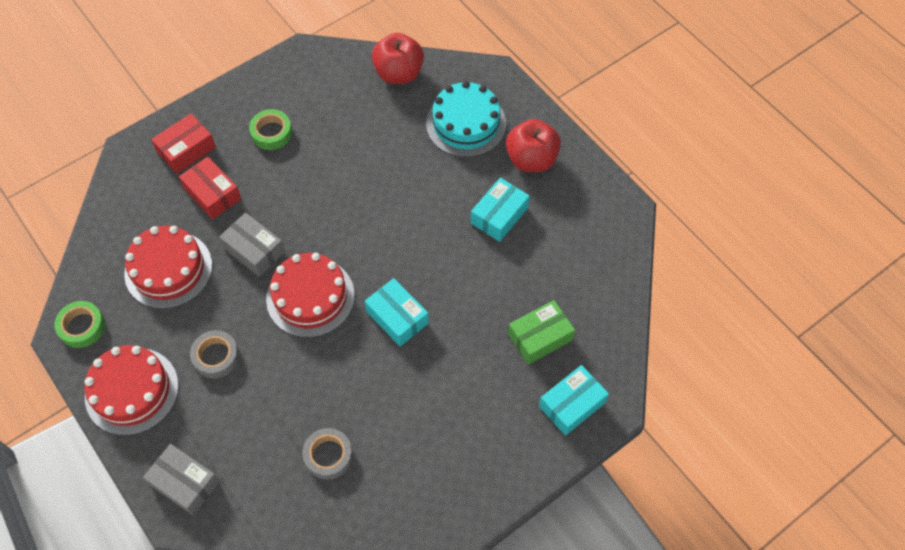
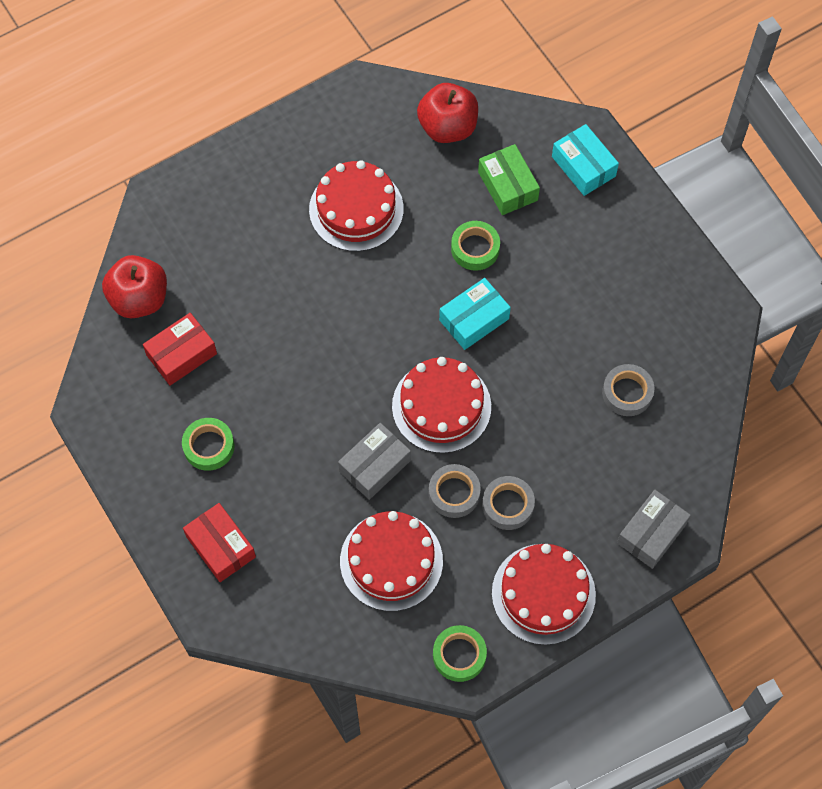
camera: 85 degrees left, 5 degrees up
red box [179,157,241,220] -> red box moved to [143,313,217,386]
turquoise cake [426,81,506,157] -> none
turquoise box [471,178,530,242] -> red cake [309,160,404,251]
red apple [506,119,561,172] -> red apple moved to [417,83,478,143]
none -> grey tape [429,464,481,518]
none -> green tape [451,221,500,271]

